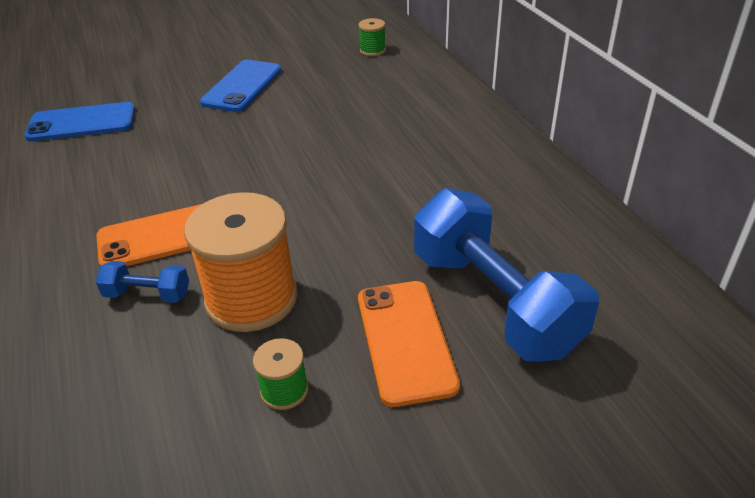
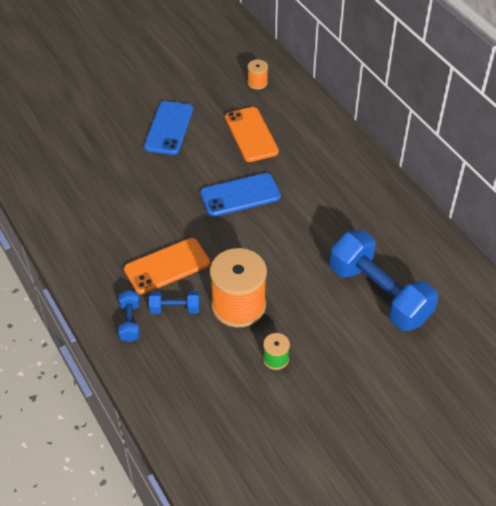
camera: 10 degrees left, 10 degrees up
blue phone [24,102,135,141] -> blue phone moved to [200,173,281,217]
green spool [358,18,386,56] -> orange spool [248,60,268,89]
orange phone [358,281,460,407] -> orange phone moved to [225,107,279,162]
none -> blue dumbbell [118,290,140,342]

